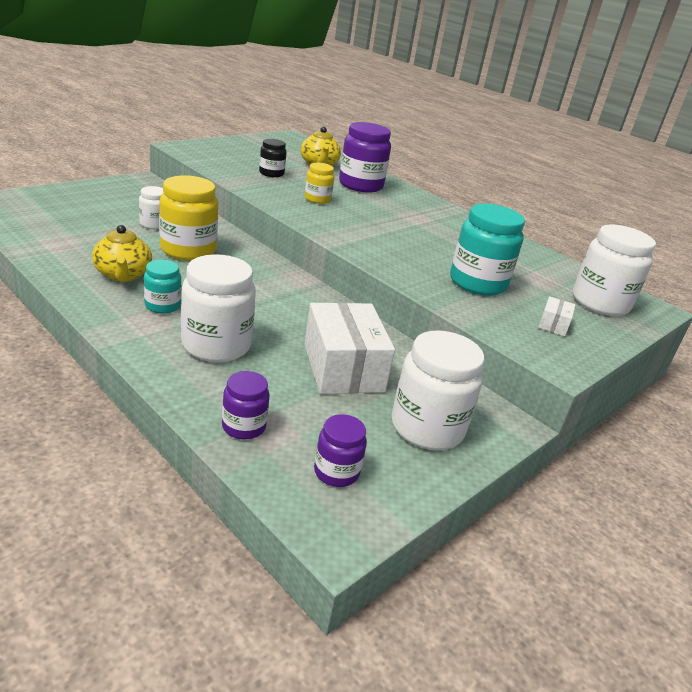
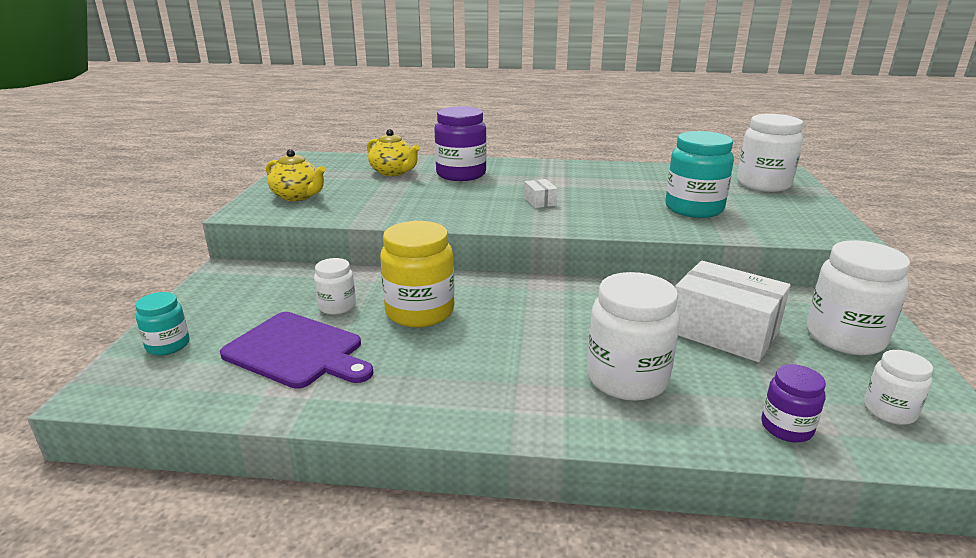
camera: 35 degrees left, 5 degrees down
yellow teapot [92,225,152,282] -> yellow teapot moved to [266,149,326,201]
turquoise jar [144,260,181,314] -> turquoise jar moved to [135,292,189,355]
black jar [259,139,287,177] -> none
yellow jar [305,163,334,204] -> none
purple jar [314,414,367,487] -> white jar [864,350,933,425]
white box [538,296,575,336] -> white box moved to [524,179,558,208]
none -> purple cutting board [220,312,373,389]

